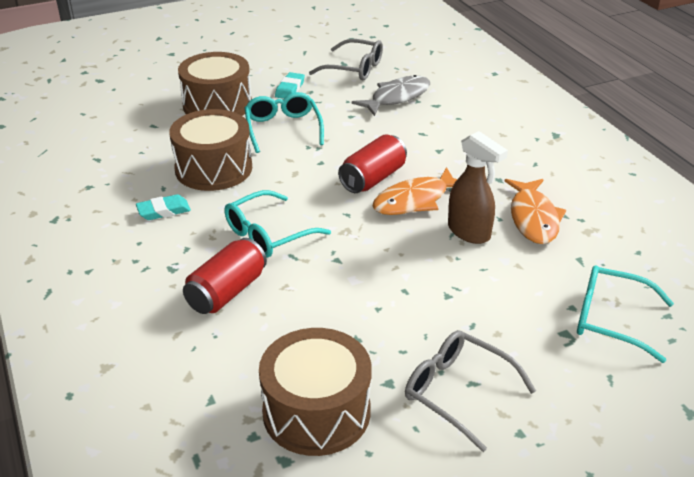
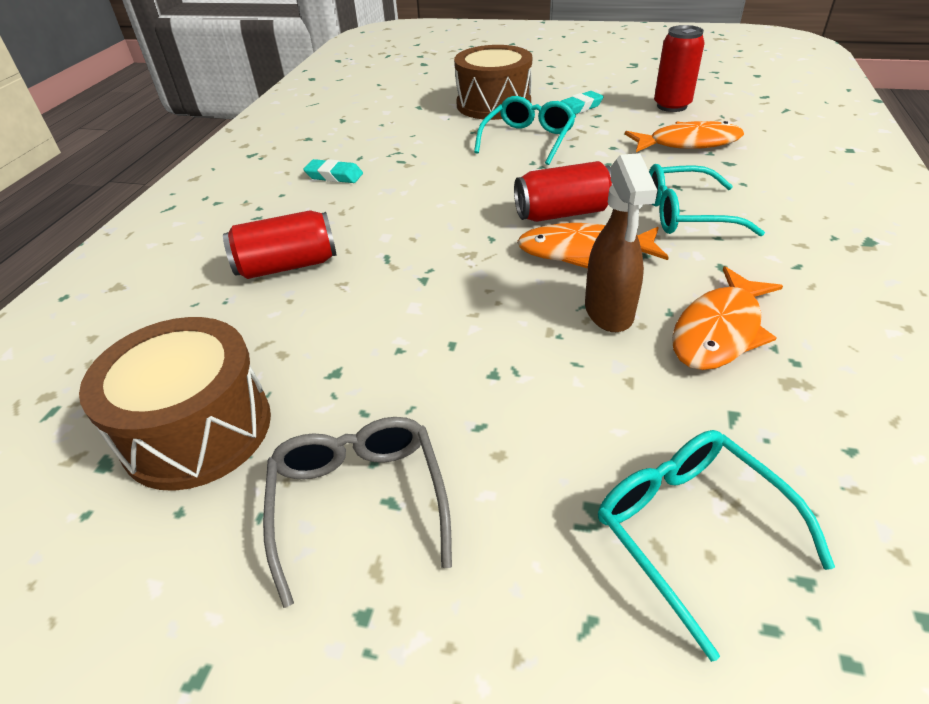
camera: 40 degrees right, 5 degrees up
brown drum [169,109,252,191] -> none
turquoise glasses [224,190,331,258] -> turquoise glasses moved to [649,164,765,236]
grey glasses [309,39,383,80] -> red can [654,25,705,112]
grey fish [351,75,430,116] -> orange fish [625,121,744,152]

